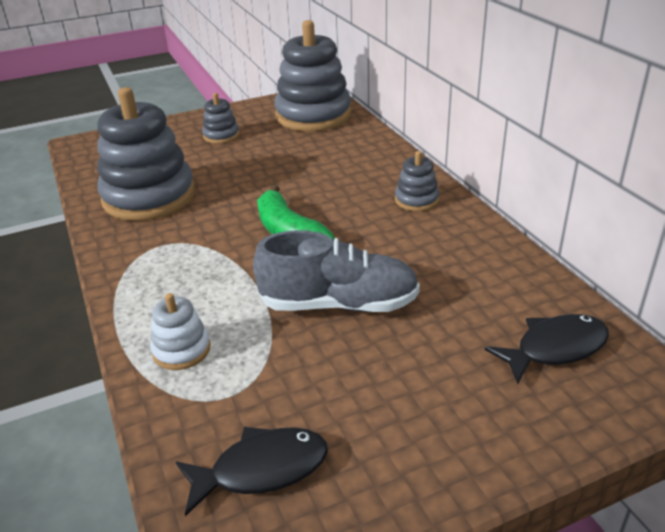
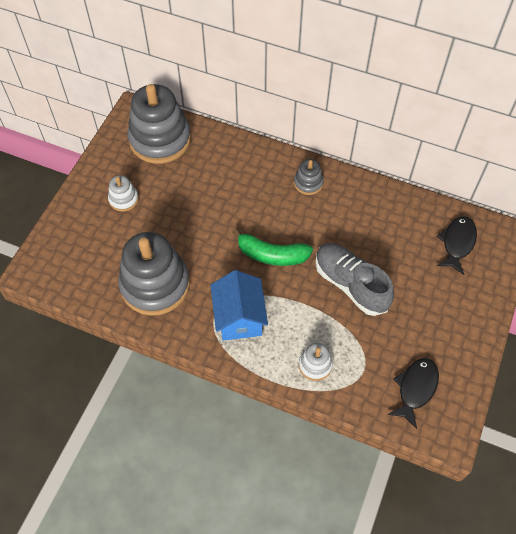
camera: 45 degrees left, 25 degrees up
grey stacking toy [202,93,239,144] -> white stacking toy [108,175,139,212]
grey shoe [253,230,420,312] -> grey shoe turned 90 degrees counterclockwise [315,243,394,316]
none -> blue house [210,270,268,341]

